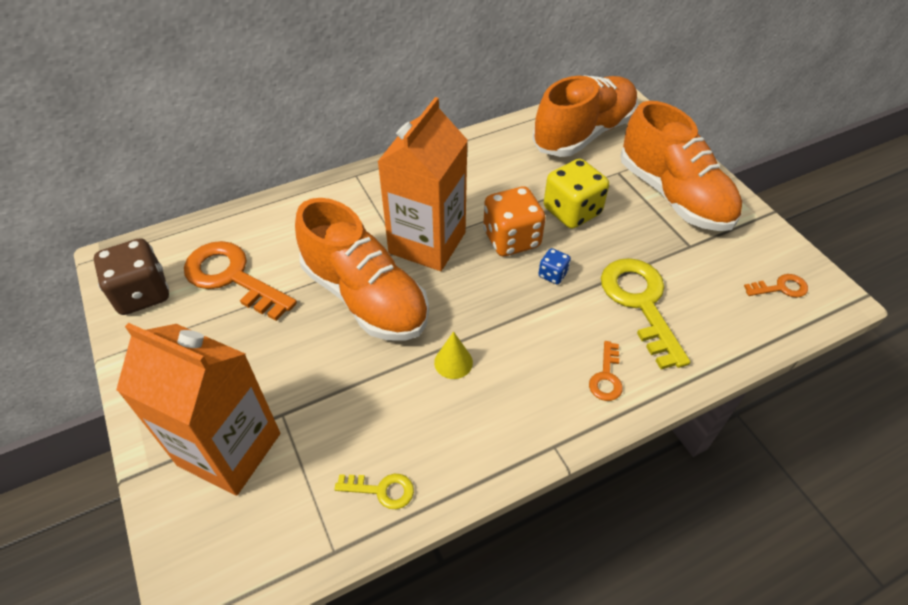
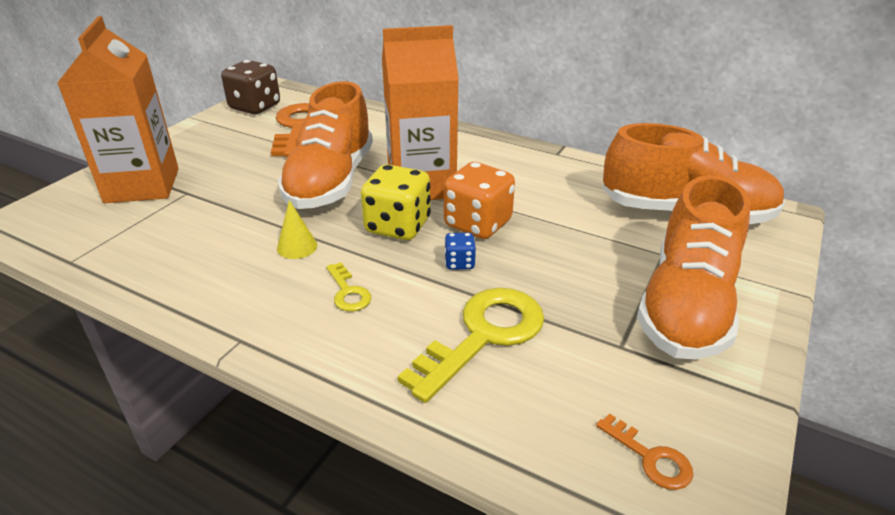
camera: 55 degrees right, 15 degrees down
yellow key [334,474,414,509] -> yellow key moved to [326,262,371,311]
yellow dice [544,159,609,229] -> yellow dice moved to [361,164,431,240]
orange key [589,341,623,401] -> none

